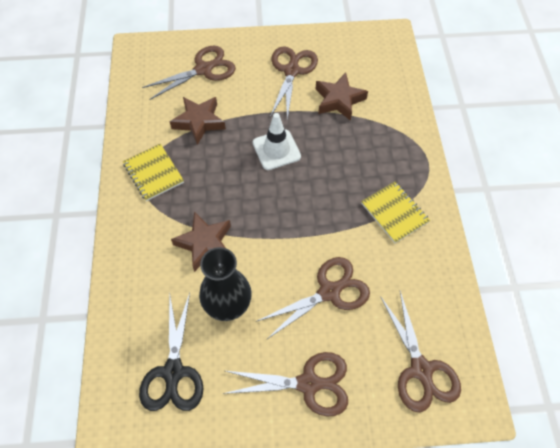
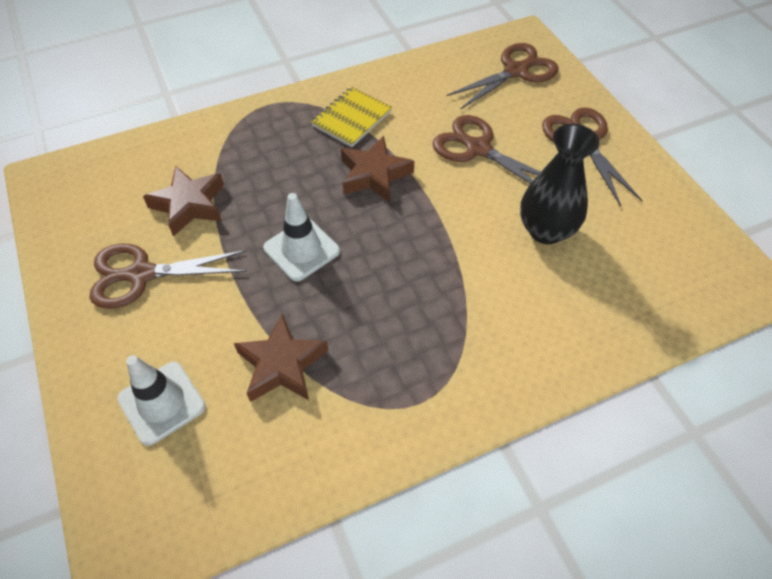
camera: 110 degrees left, 5 degrees down
yellow notebook [123,144,184,201] -> none
black scissors [139,293,204,411] -> none
brown scissors [142,45,236,100] -> white traffic cone [117,355,206,446]
brown star [171,212,231,272] -> brown star moved to [341,136,415,203]

